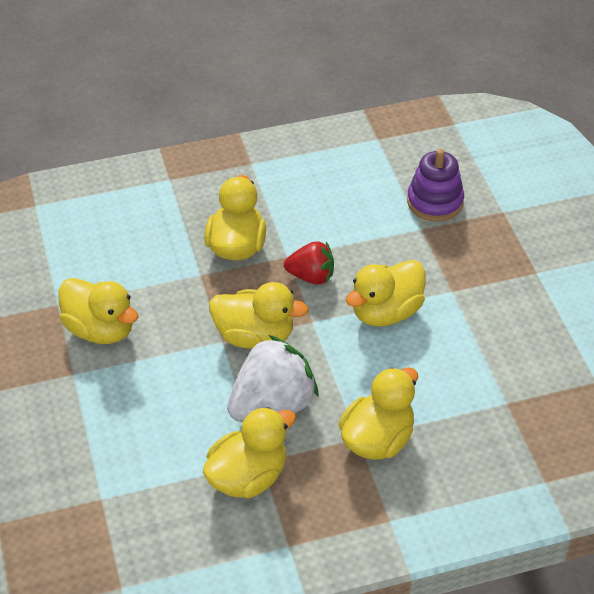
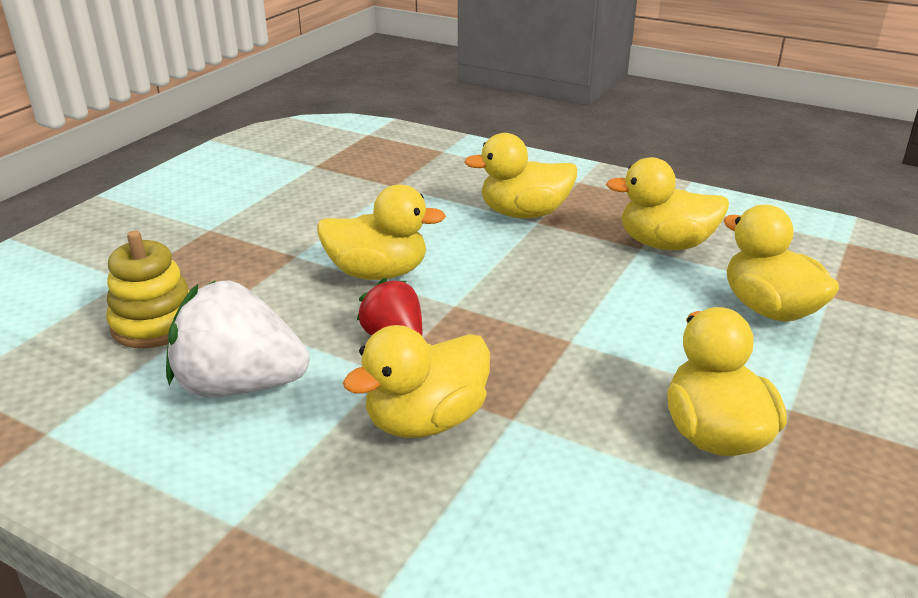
camera: 135 degrees left, 15 degrees down
yellow duck [209,282,309,349] -> yellow duck moved to [723,205,839,322]
white strawberry [227,335,318,422] -> white strawberry moved to [166,280,310,397]
purple stacking toy [407,149,464,222] -> yellow stacking toy [106,230,190,348]

